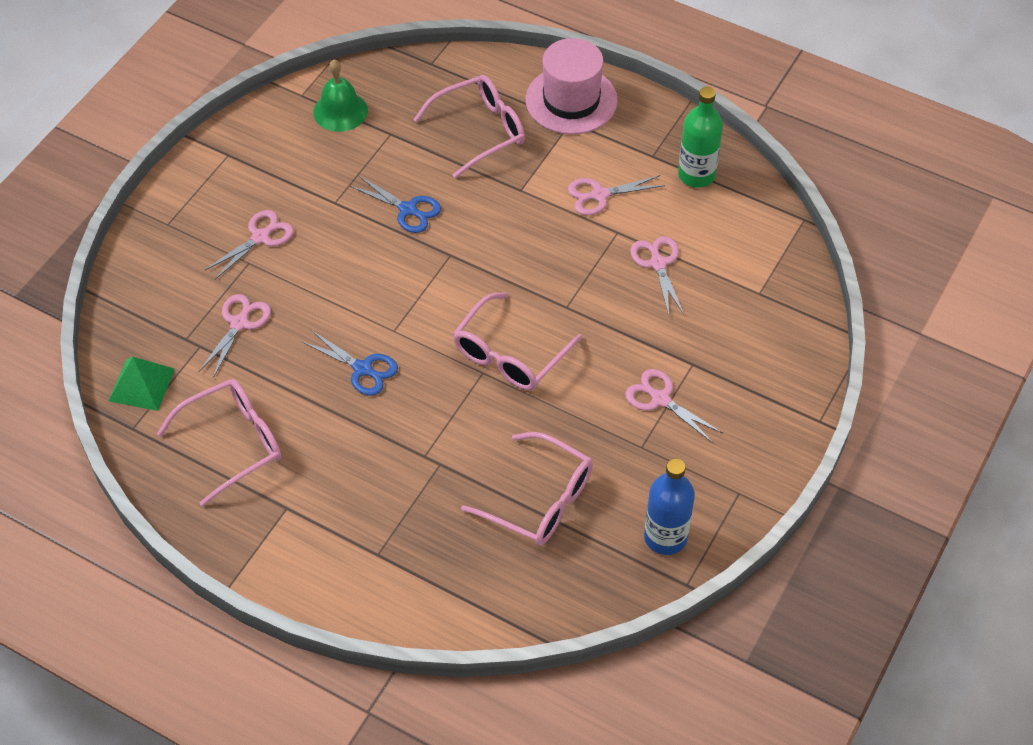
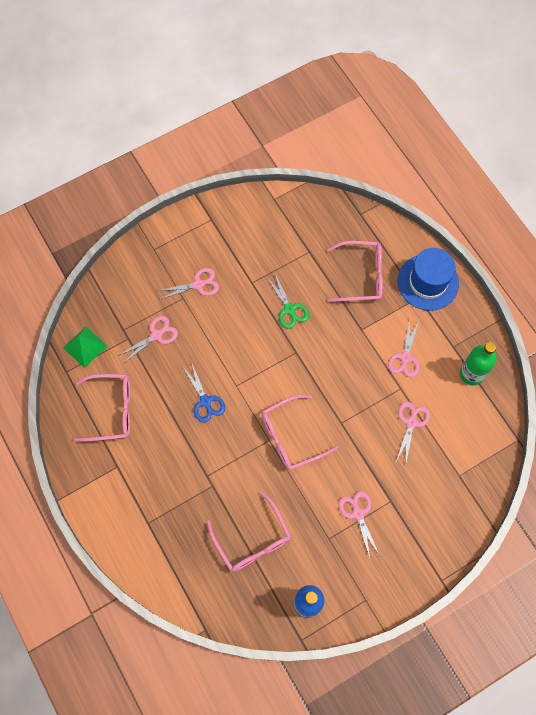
camera: 30 degrees right, 15 degrees up
green bell [313,59,368,132] -> none
blue scissors [350,176,441,233] -> green scissors [267,274,309,329]
pink hat [525,38,618,134] -> blue hat [397,248,459,311]
pink scissors [568,175,665,216] -> pink scissors turned 90 degrees counterclockwise [388,318,420,377]

